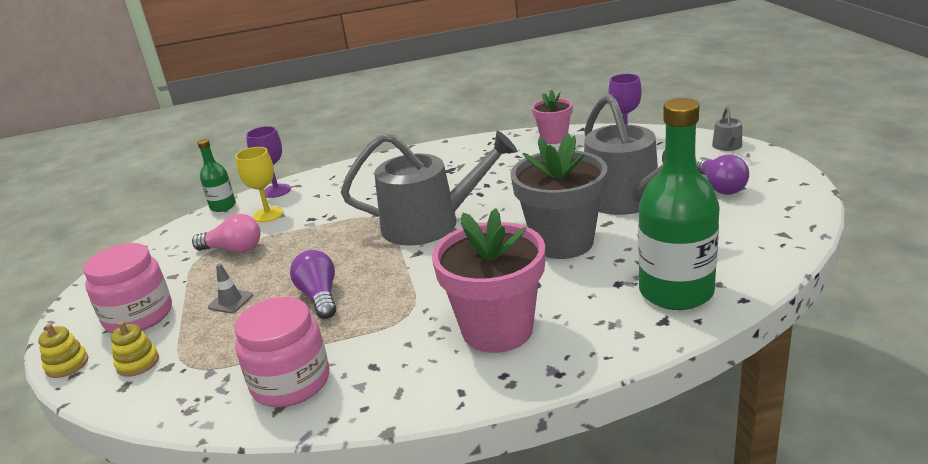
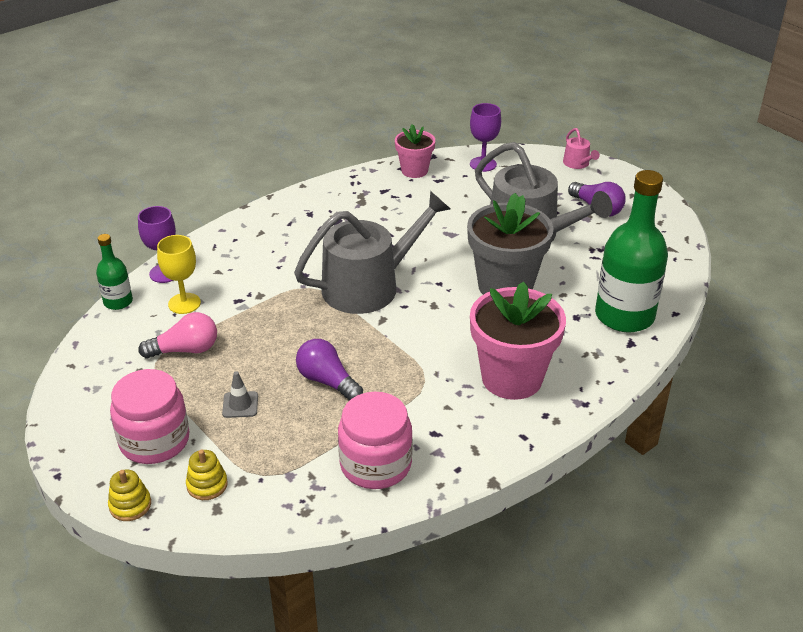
camera: 30 degrees left, 10 degrees up
grey watering can [712,106,742,151] -> pink watering can [563,128,600,169]

